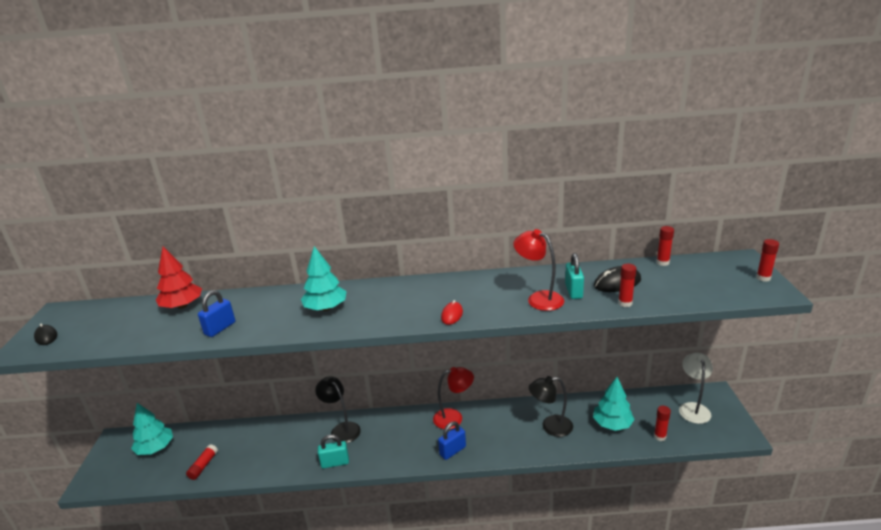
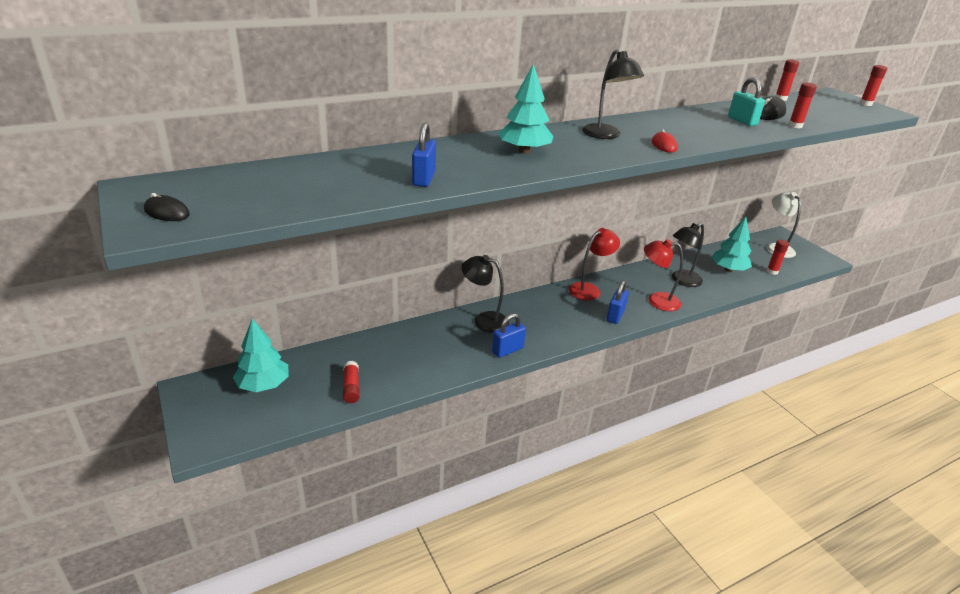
camera: 30 degrees left, 5 degrees up
red tree [156,247,202,309] -> none
turquoise padlock [318,434,349,468] -> blue padlock [492,313,526,358]
red lamp [513,229,564,311] -> red lamp moved to [644,239,683,311]
none -> black lamp [582,49,644,139]

